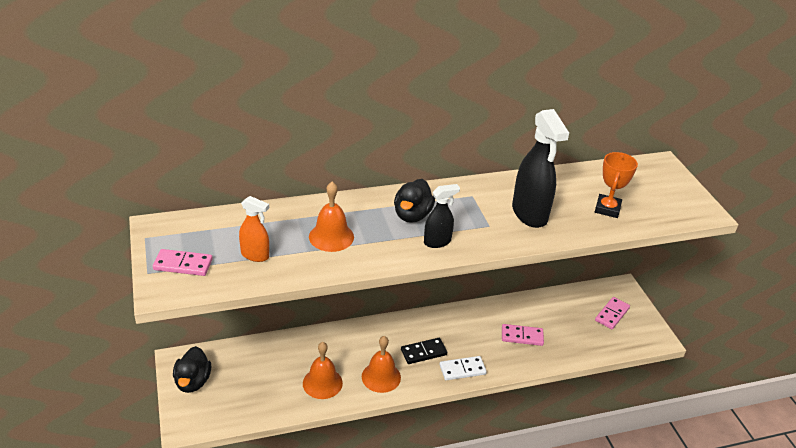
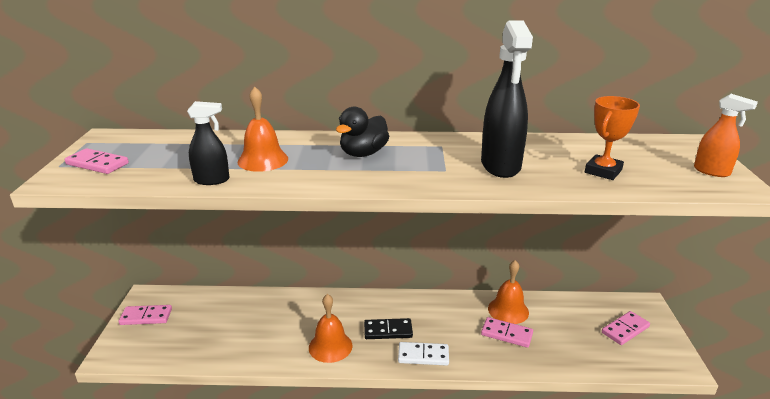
camera: 20 degrees right, 10 degrees down
black duck [173,346,211,393] -> pink domino [119,305,172,325]
orange spray bottle [239,196,269,262] -> orange spray bottle moved to [694,94,758,177]
orange bell [303,342,343,399] -> orange bell moved to [488,260,529,324]
black spray bottle [424,184,460,248] -> black spray bottle moved to [187,101,230,185]

